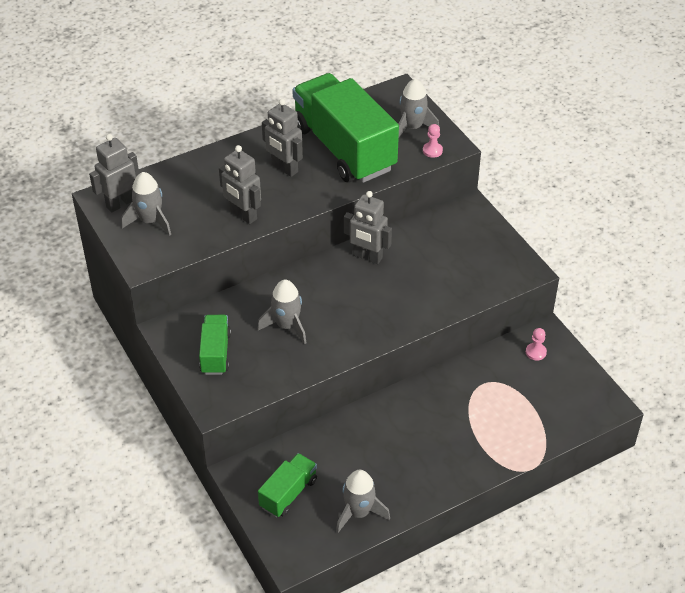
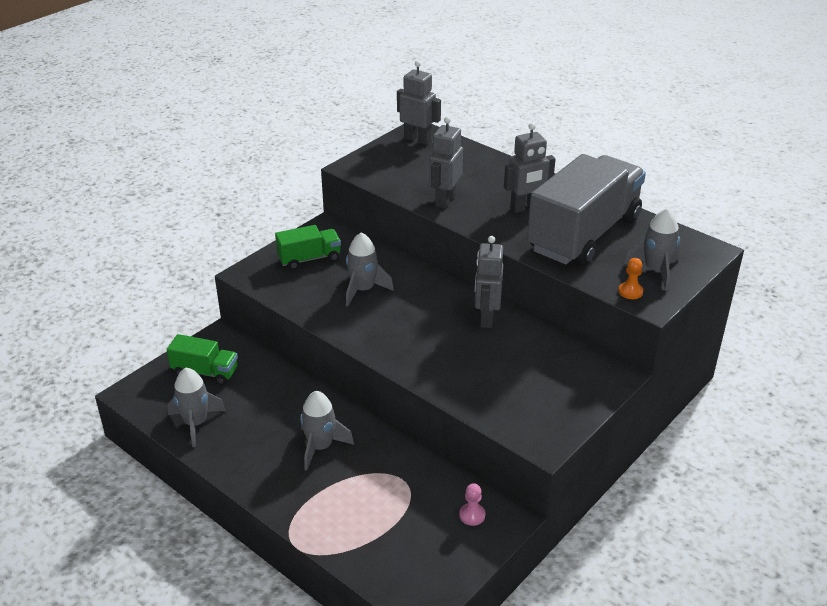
camera: 70 degrees right, 10 degrees down
grey rocket [121,172,171,236] -> grey rocket moved to [300,391,354,471]
grey robot [262,99,303,177] -> grey robot turned 135 degrees counterclockwise [504,123,555,213]
green truck [292,73,399,183] -> grey truck [527,154,646,266]
pink pawn [423,124,443,158] -> orange pawn [618,258,643,299]

